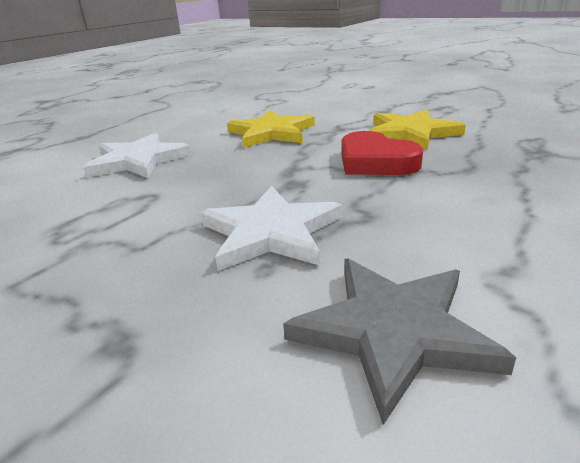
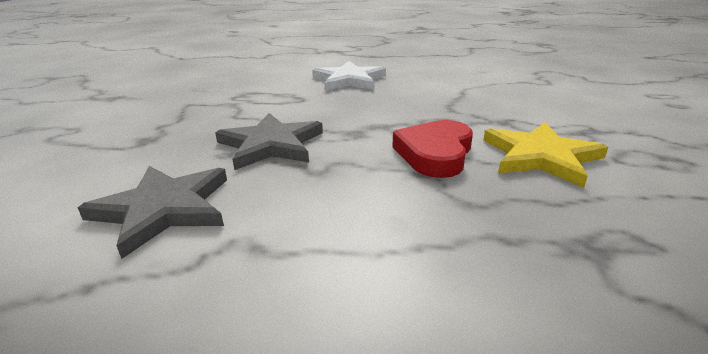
camera: 60 degrees right, 0 degrees up
white star [200,186,342,271] -> grey star [215,113,323,170]
yellow star [227,110,315,148] -> none

